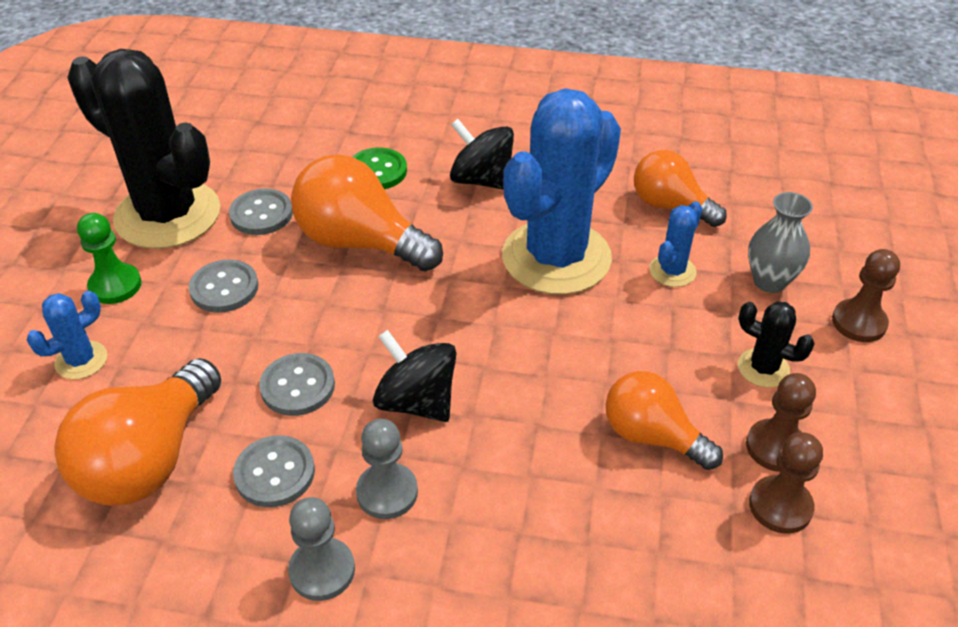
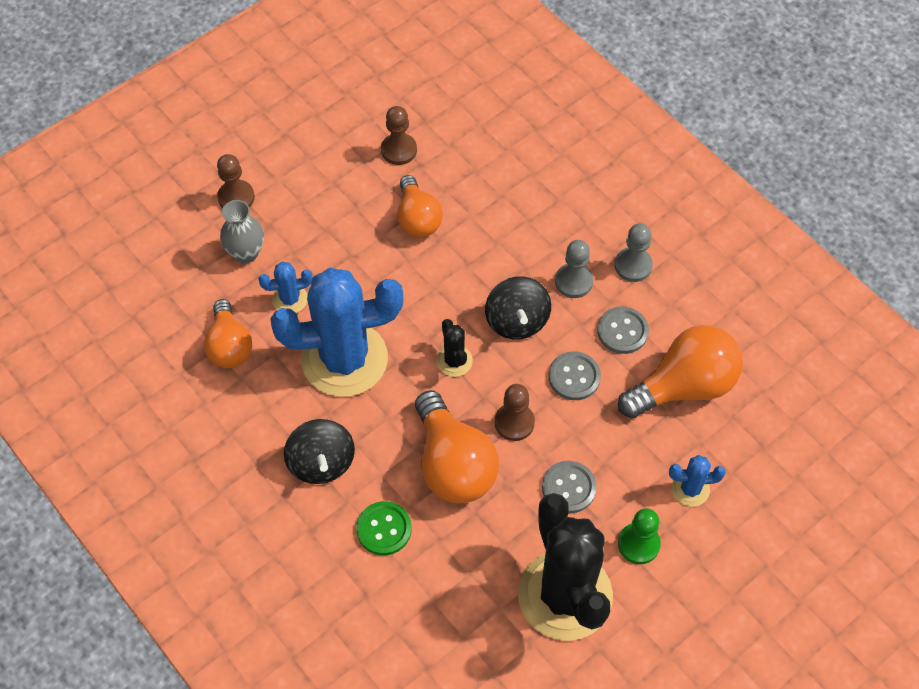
camera: 140 degrees left, 15 degrees up
grey button [229,189,293,235] -> none
black cactus [738,301,815,388] -> black cactus moved to [436,319,473,377]
brown pawn [746,373,816,472] -> brown pawn moved to [495,384,535,441]

